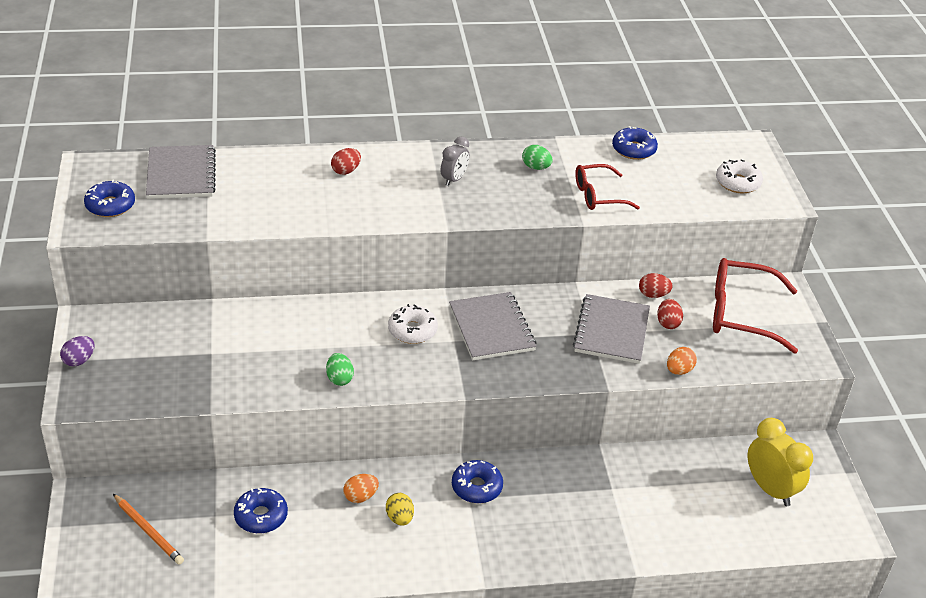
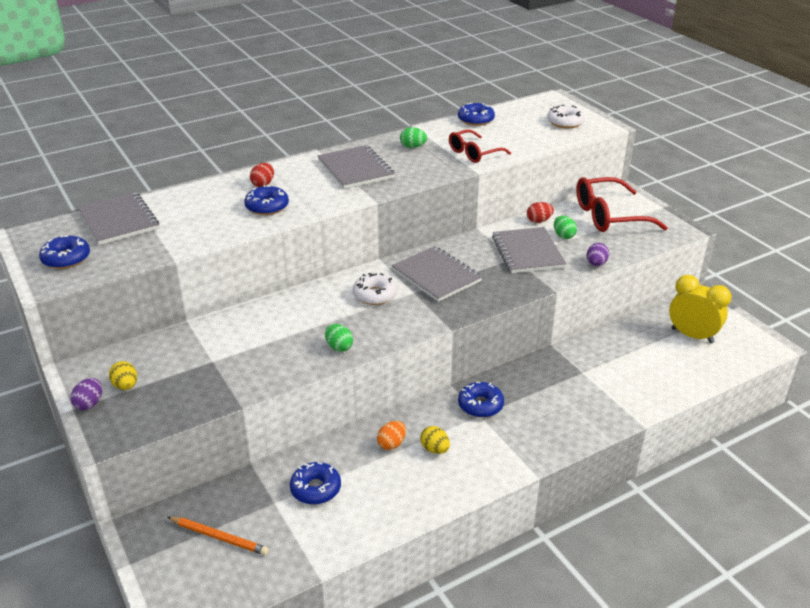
camera: 20 degrees left, 5 degrees down
grey clock [441,137,469,186] -> grey notebook [318,145,395,189]
red egg [657,299,683,329] -> green egg [554,216,577,239]
orange egg [667,347,697,375] -> purple egg [587,243,609,266]
none -> yellow egg [109,361,137,390]
none -> blue donut [244,185,289,215]

